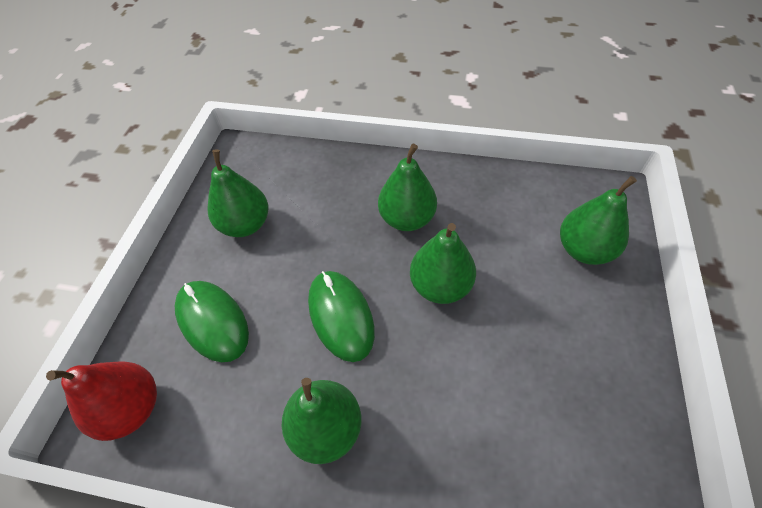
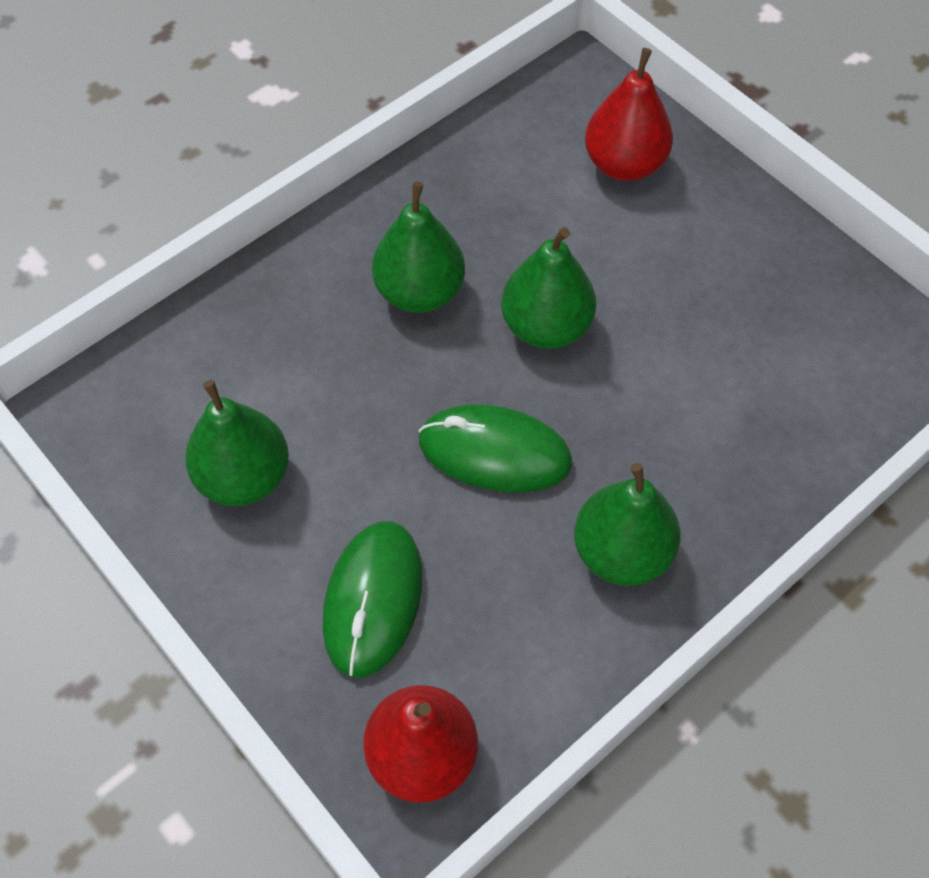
camera: 55 degrees left, 5 degrees up
green mouse [175,281,249,362] -> green mouse turned 75 degrees counterclockwise [322,521,422,678]
green pear [560,176,637,265] -> red pear [585,48,673,181]

